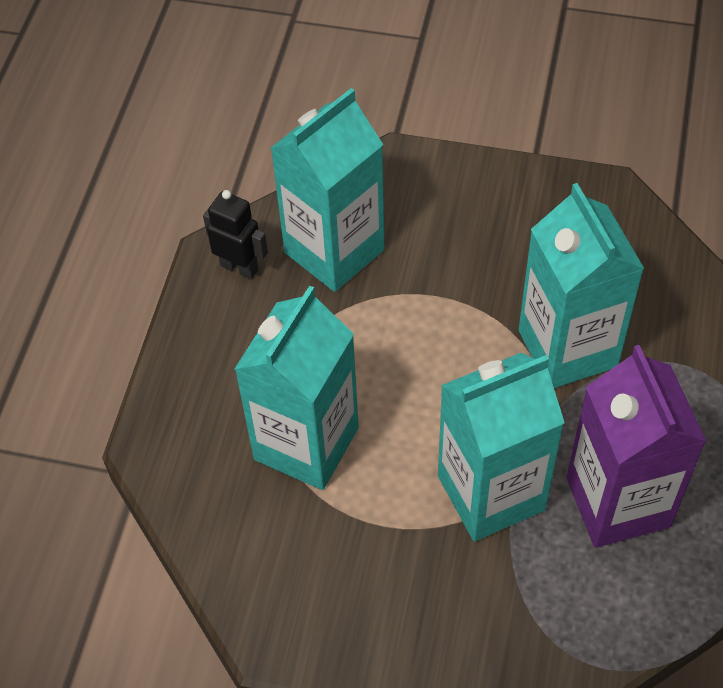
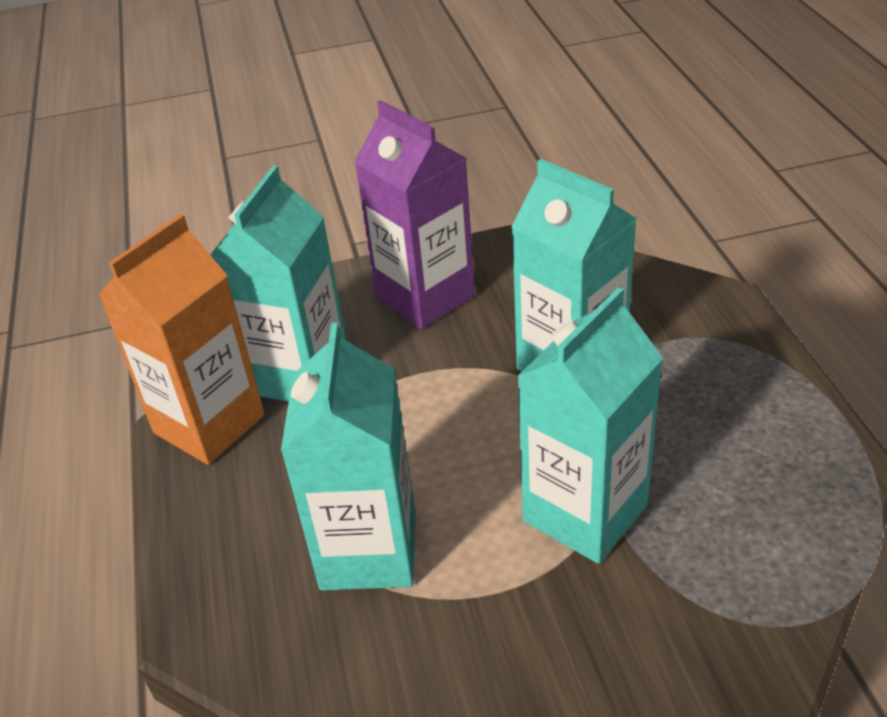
camera: 25 degrees left, 15 degrees down
black robot [203,190,268,280] -> orange carton [99,214,265,465]
purple carton [566,345,707,548] -> purple carton moved to [354,100,475,329]

